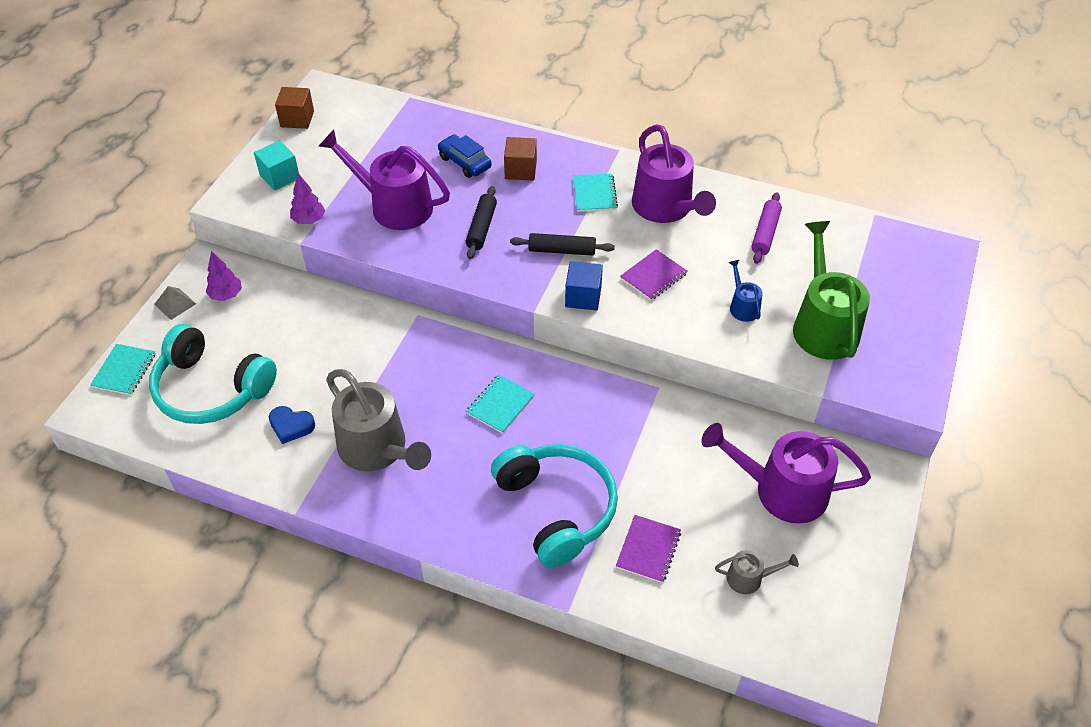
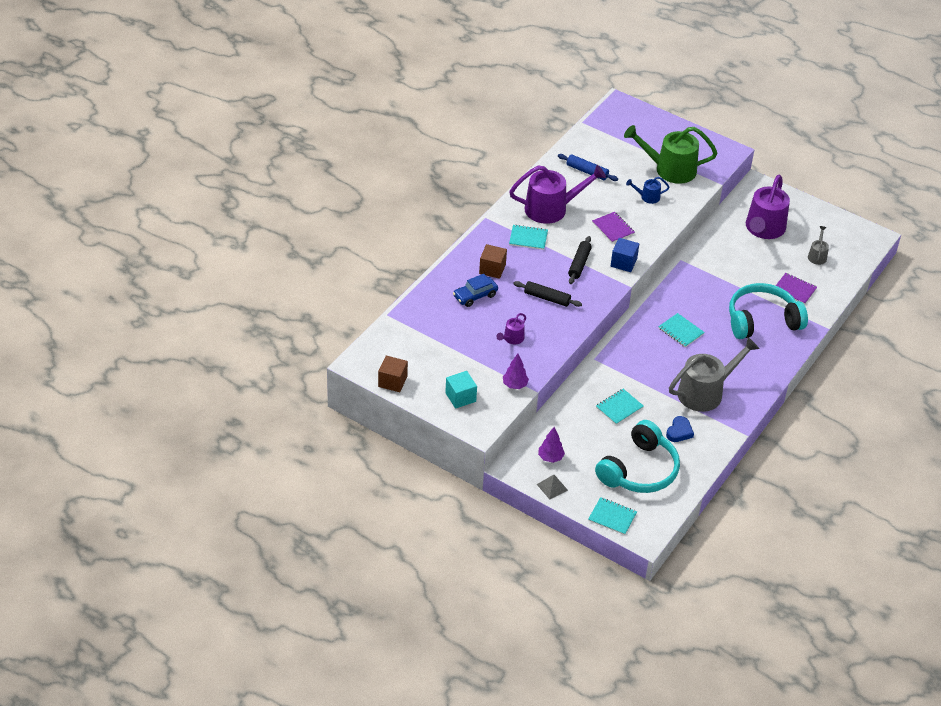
camera: 80 degrees left, 5 degrees down
purple watering can [319,130,450,230] -> purple watering can [496,313,526,344], size x0.46
purple rolling pin [751,192,782,264] -> blue rolling pin [558,154,618,181]
none -> turquoise notebook [596,389,643,425]

